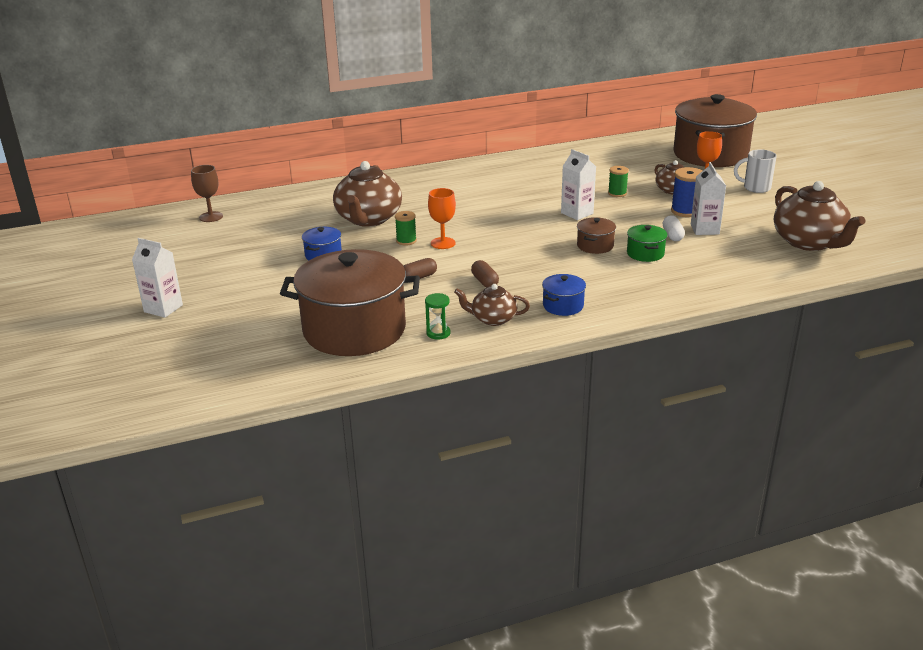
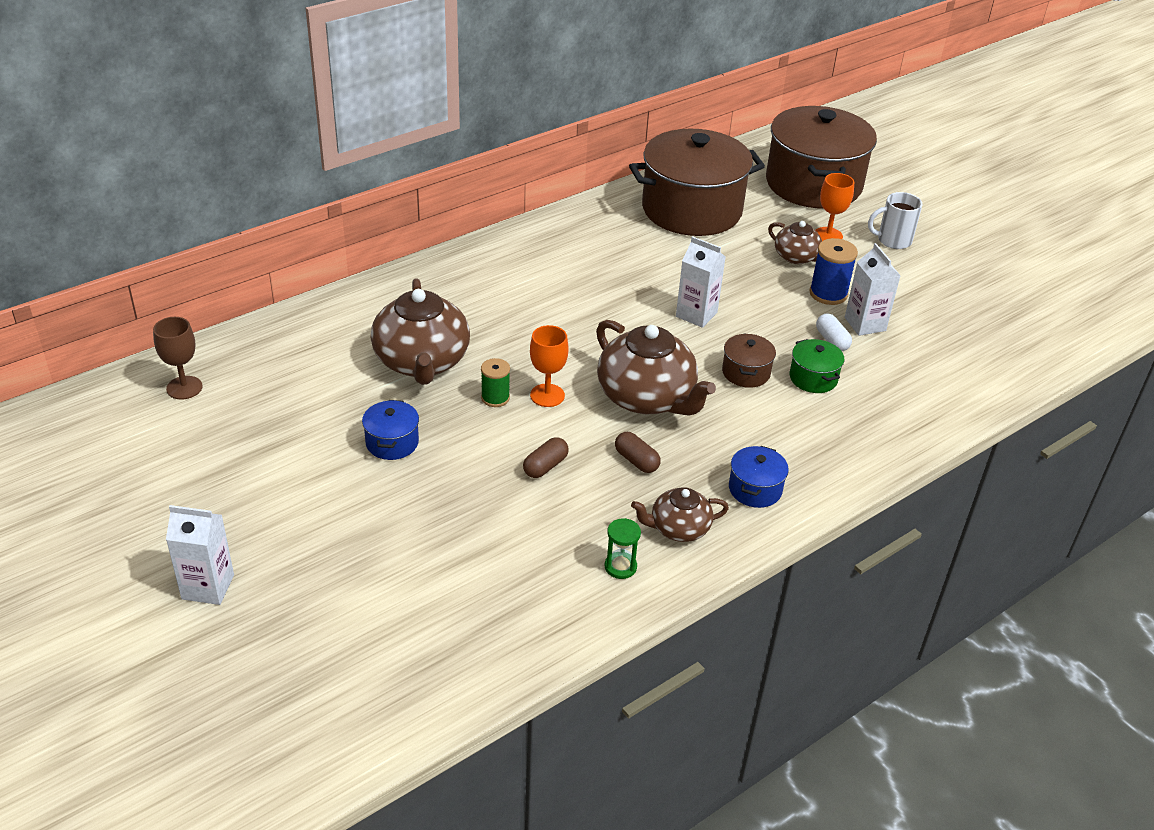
camera: 20 degrees left, 10 degrees up
brown pot [280,249,420,356] -> brown pot moved to [629,129,765,236]
green spool [608,166,629,197] -> none
brown teapot [774,181,865,251] -> brown teapot moved to [596,320,716,416]

